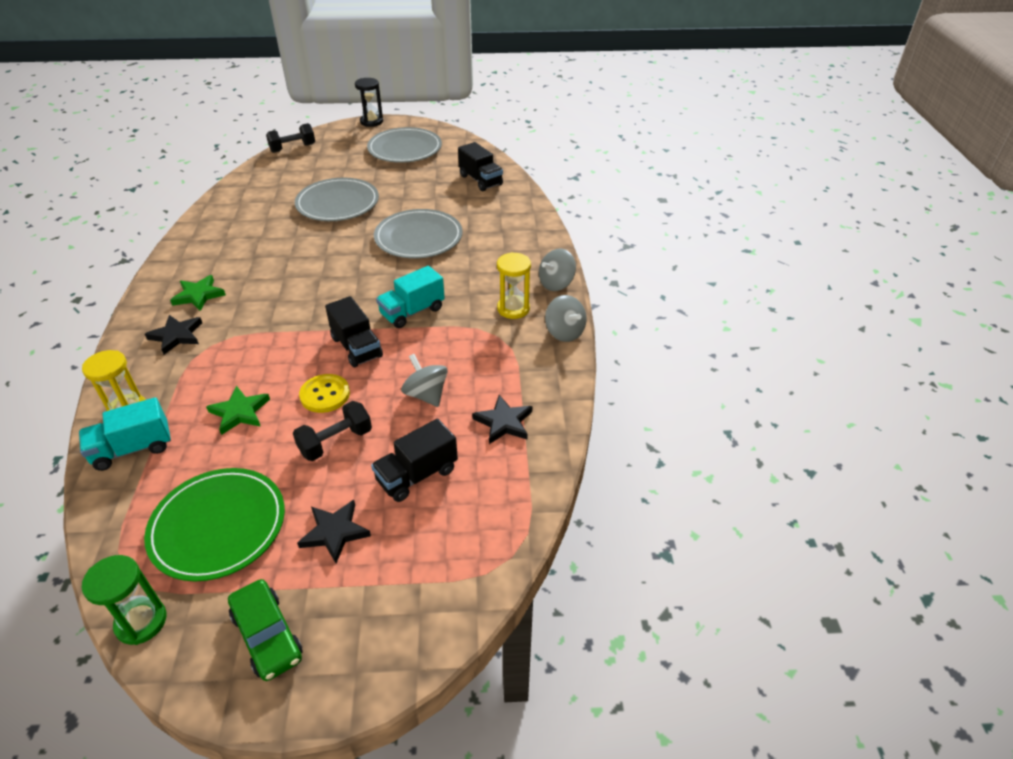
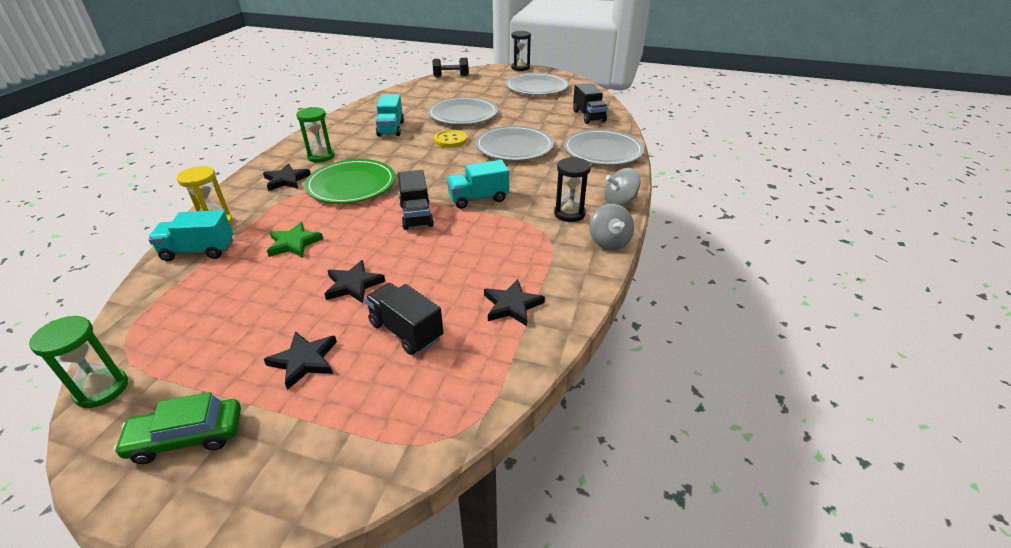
camera: 20 degrees right, 5 degrees down
green plate [144,468,285,581] -> green plate moved to [304,159,395,203]
green star [170,275,226,311] -> green hourglass [296,107,335,163]
green car [228,579,303,681] -> green car turned 90 degrees clockwise [113,392,241,464]
black dumbbell [293,401,372,461] -> black star [325,260,385,303]
yellow button [299,374,350,413] -> yellow button moved to [434,130,467,148]
black truck [371,419,458,502] -> black truck turned 60 degrees clockwise [365,283,443,355]
grey spinning top [401,354,448,407] -> none
yellow hourglass [497,252,531,319] -> black hourglass [554,157,591,222]
none -> turquoise truck [376,94,404,136]
none -> grey plate [564,129,644,165]

